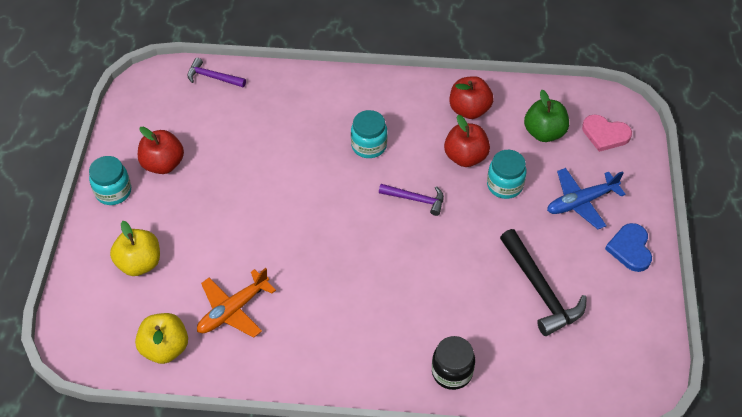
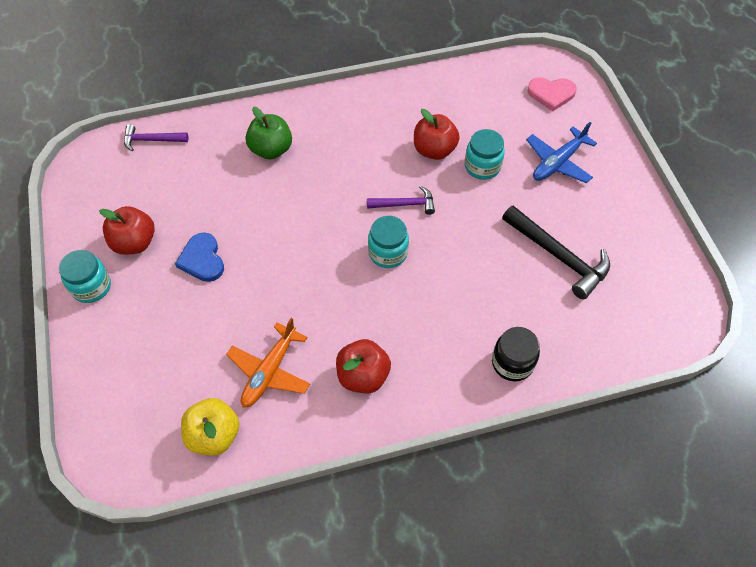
camera: 20 degrees left, 5 degrees up
yellow apple [110,221,160,276] -> none
turquoise jar [351,110,387,158] -> turquoise jar moved to [368,216,409,268]
red apple [450,76,494,119] -> red apple moved to [336,339,391,394]
green apple [524,90,569,142] -> green apple moved to [246,107,292,159]
blue heart [605,223,652,272] -> blue heart moved to [175,232,224,282]

